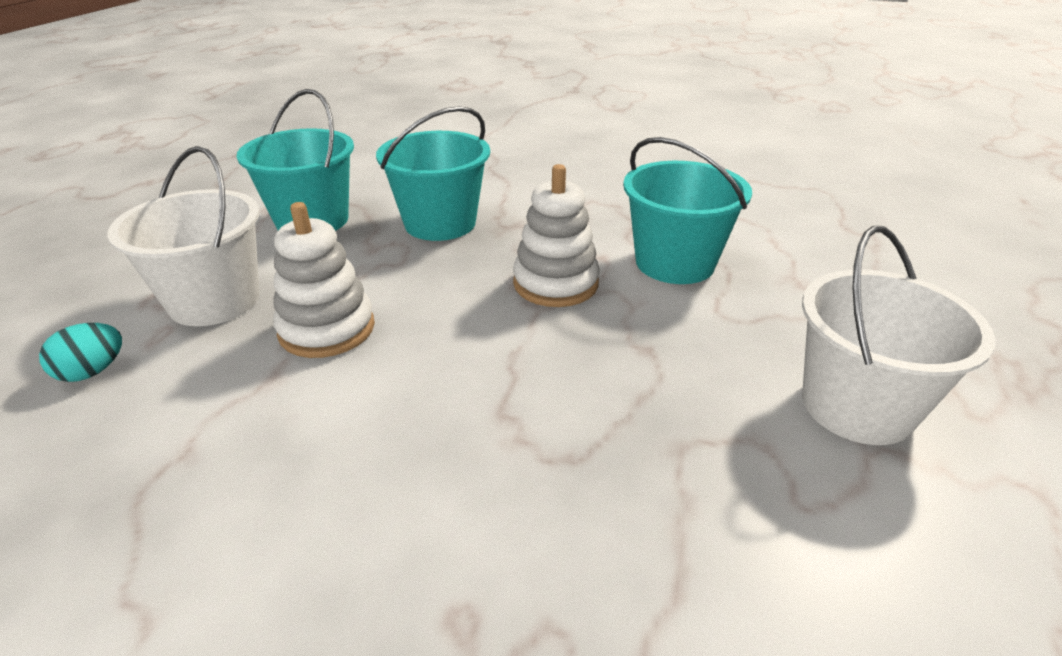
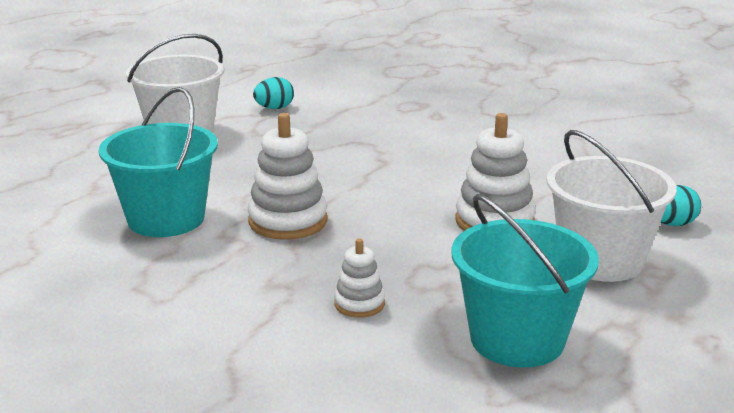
camera: 160 degrees left, 10 degrees down
turquoise bucket [376,106,490,241] -> white stacking toy [334,238,385,318]
none -> turquoise egg [253,77,294,109]

